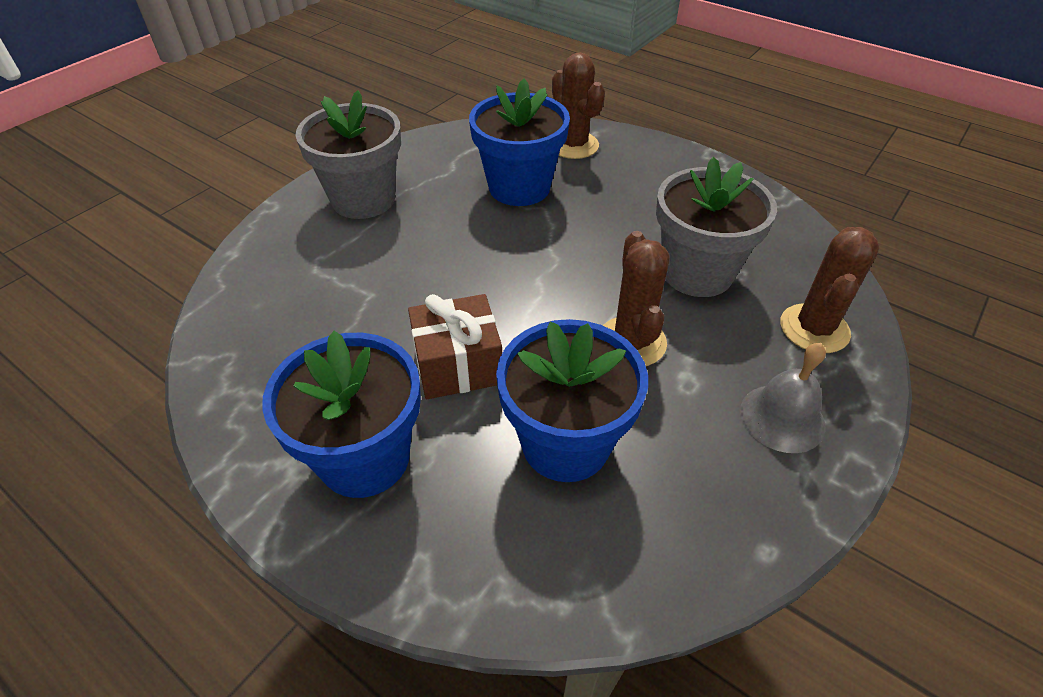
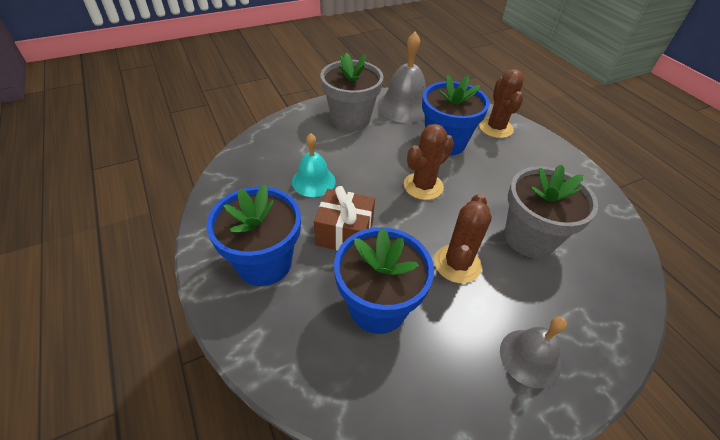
camera: 25 degrees right, 0 degrees up
brown cactus [781,227,879,353] -> brown cactus moved to [404,124,454,200]
none -> turquoise bell [292,133,336,197]
none -> grey bell [377,32,426,123]

